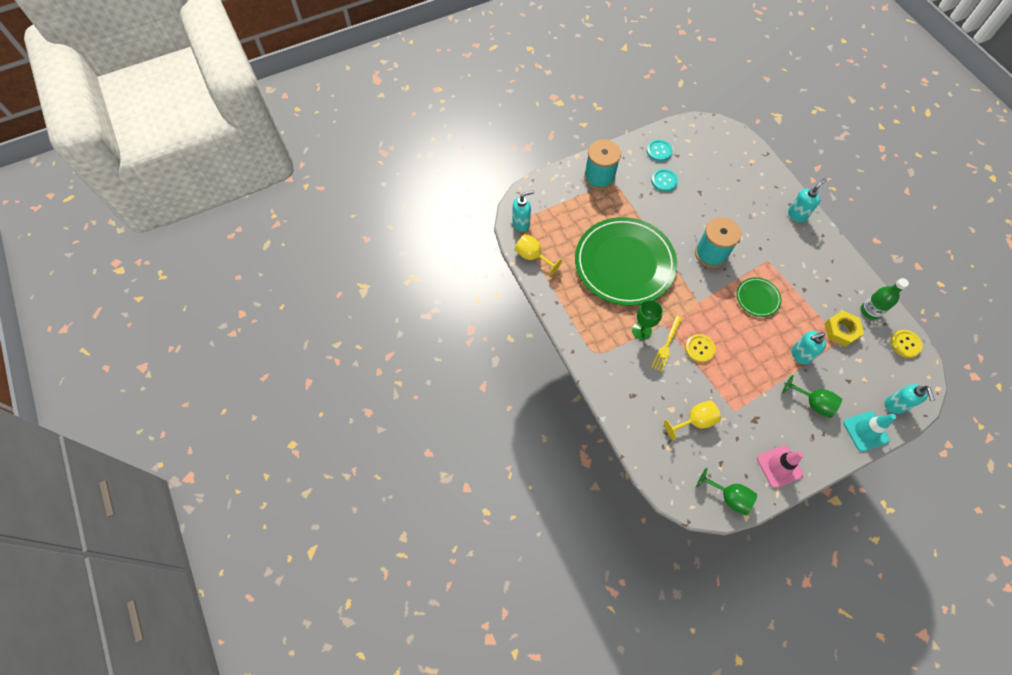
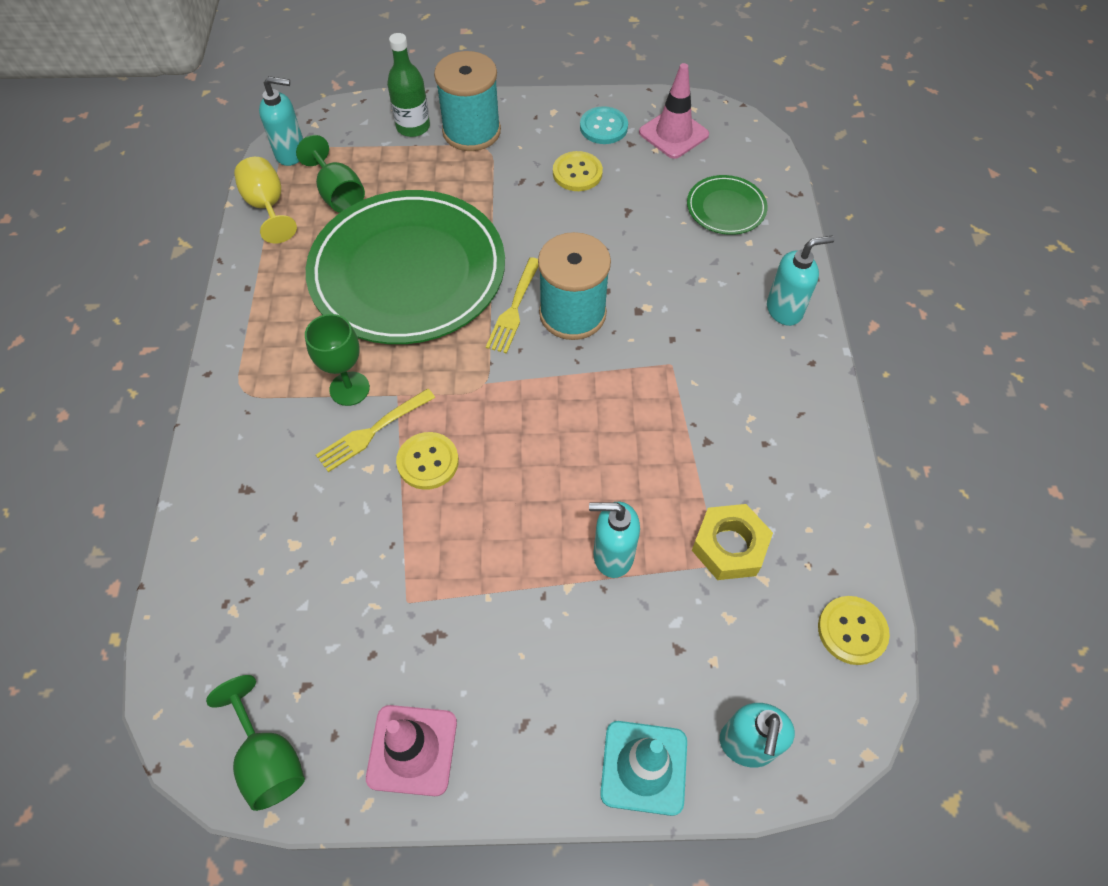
camera: 25 degrees right, 5 degrees down
turquoise button [651,169,678,192] -> yellow button [553,151,603,191]
yellow goblet [664,400,721,440] -> none
green plate [736,277,782,317] -> green plate moved to [687,175,768,235]
green goblet [782,375,842,418] -> green goblet moved to [296,135,365,213]
green bottle [861,278,909,320] -> green bottle moved to [387,33,430,137]
none -> yellow fork [486,257,539,354]
none -> pink traffic cone [639,63,709,159]

